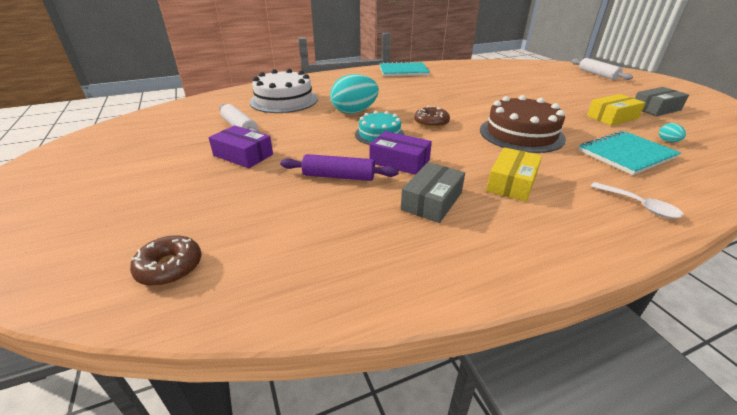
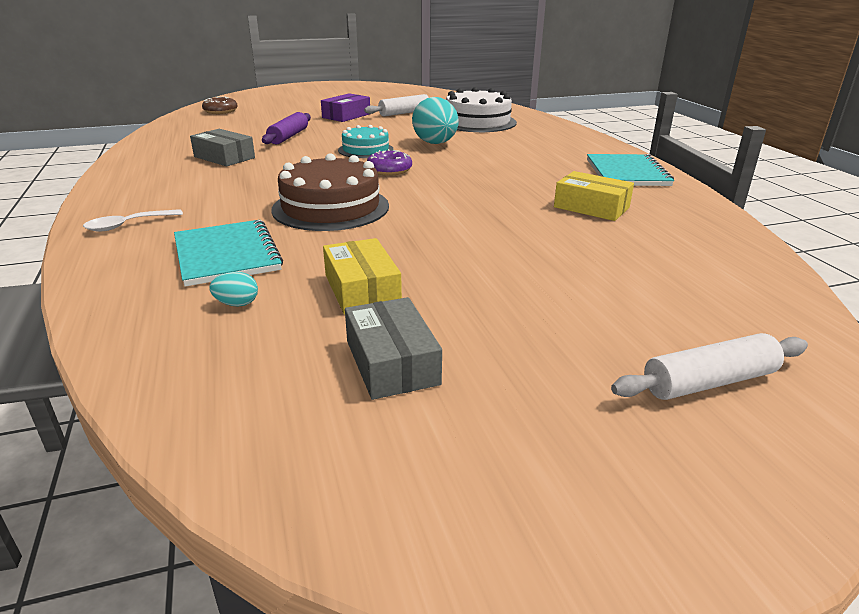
camera: 95 degrees right, 5 degrees down
purple box [370,131,432,175] -> none
brown donut [414,106,450,128] -> purple donut [367,149,412,176]
yellow box [486,147,542,202] -> yellow box moved to [554,171,634,221]

